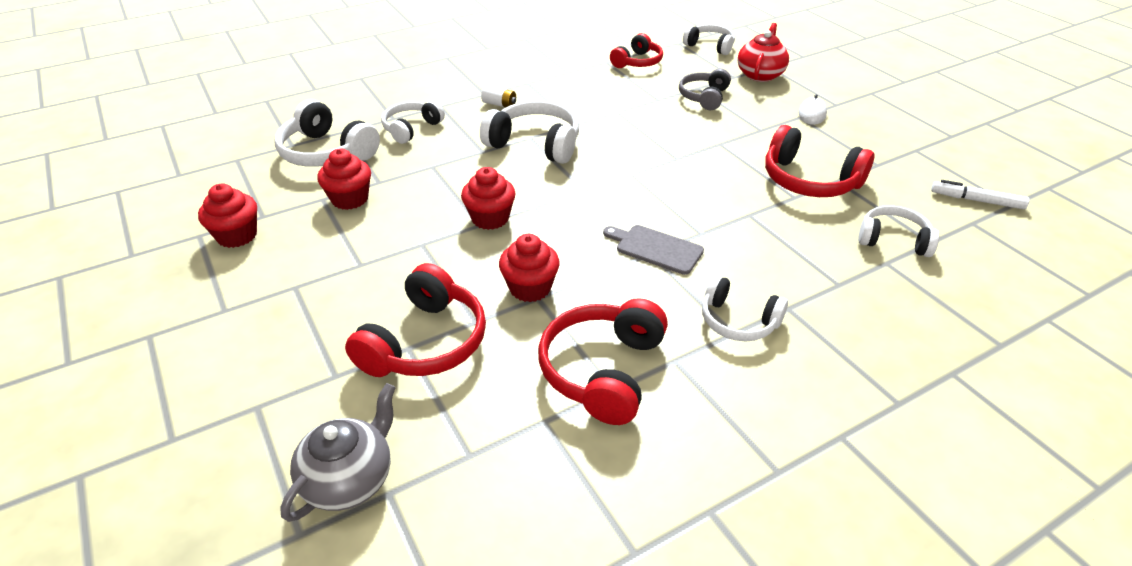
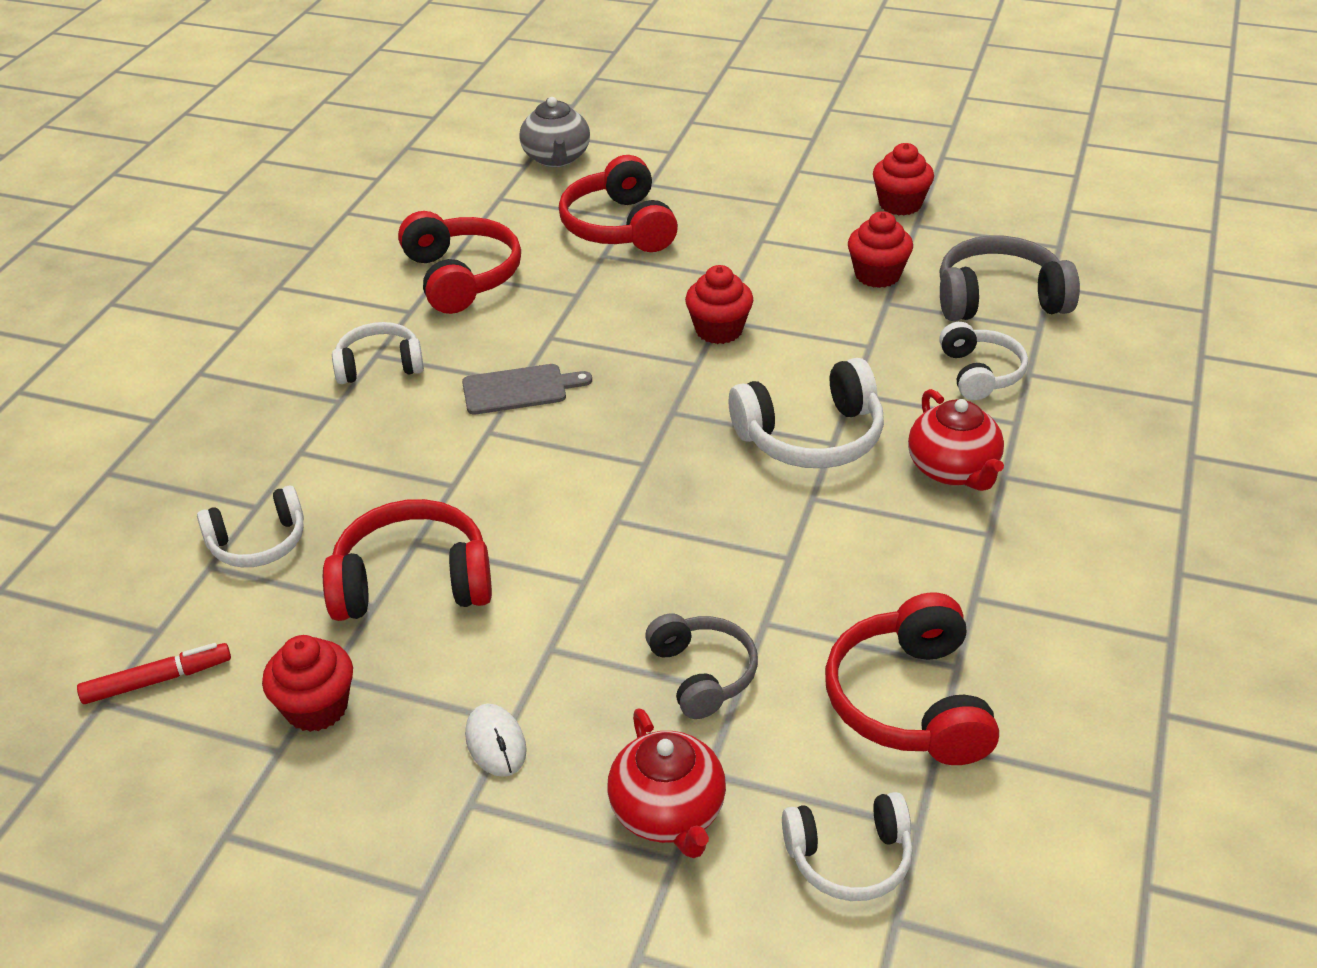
camera: 140 degrees right, 0 degrees up
white headphones [275,99,380,167] -> grey headphones [940,236,1080,321]
white battery [481,85,516,107] -> red teapot [908,389,1004,491]
red cupcake [499,234,560,302] -> red cupcake moved to [262,635,353,732]
red headphones [610,33,663,68] -> red headphones [825,592,999,765], size x1.54
white marker [931,180,1029,209] -> red marker [77,643,231,704]

